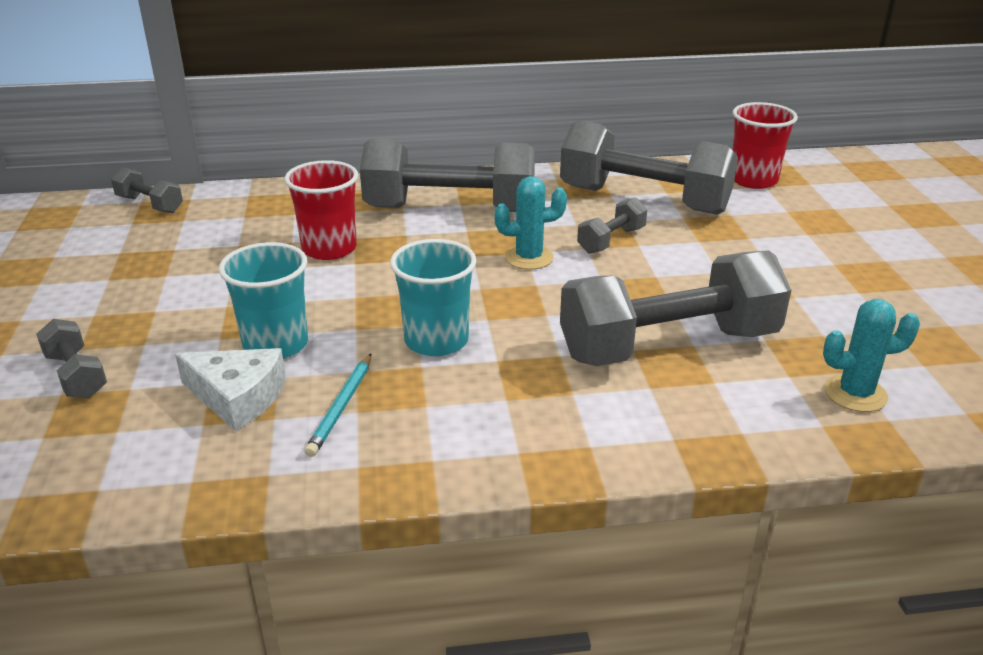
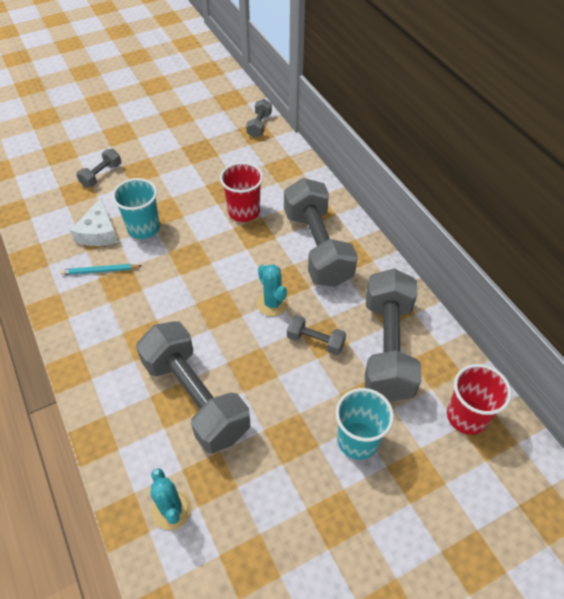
camera: 70 degrees right, 20 degrees up
turquoise cup [390,239,477,356] -> turquoise cup moved to [335,388,394,460]

